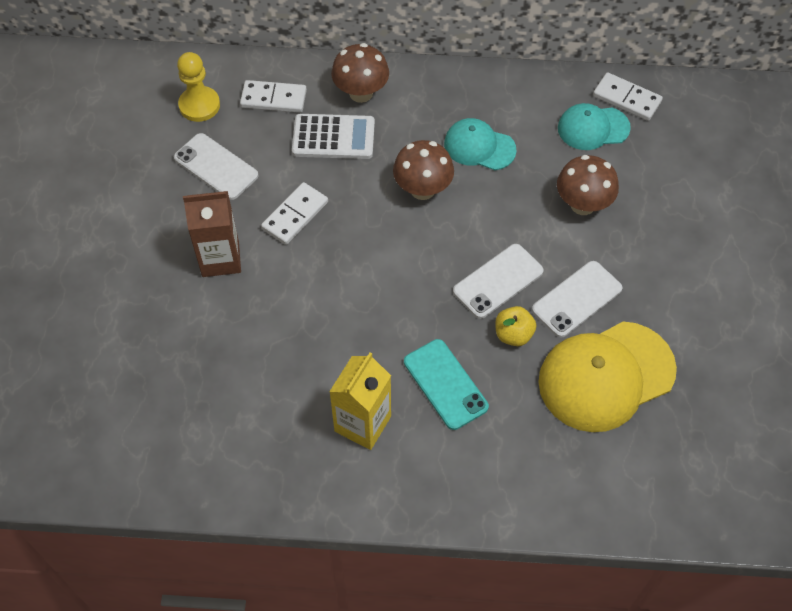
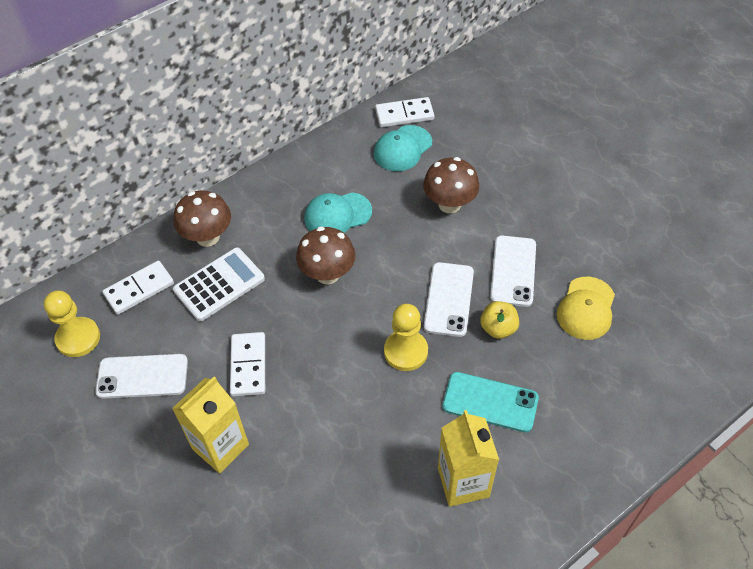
camera: 40 degrees left, 5 degrees down
brown carton [183,191,241,277] -> yellow carton [172,376,249,473]
yellow cap [538,321,677,432] -> yellow cap [557,277,615,340], size x0.58
none -> yellow pawn [384,304,428,371]

